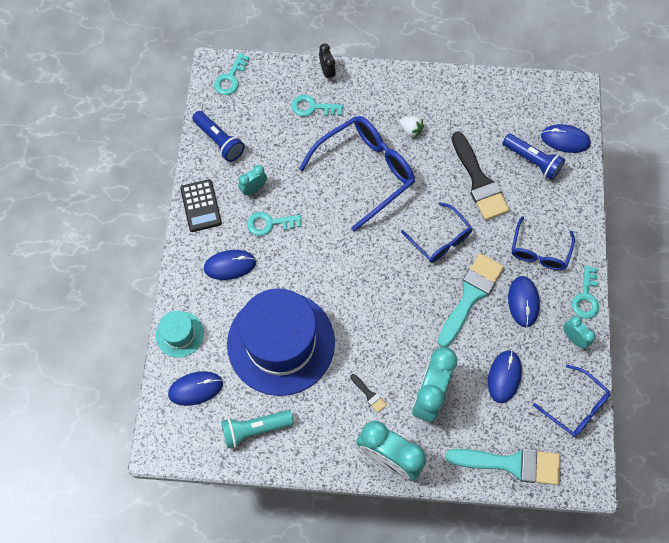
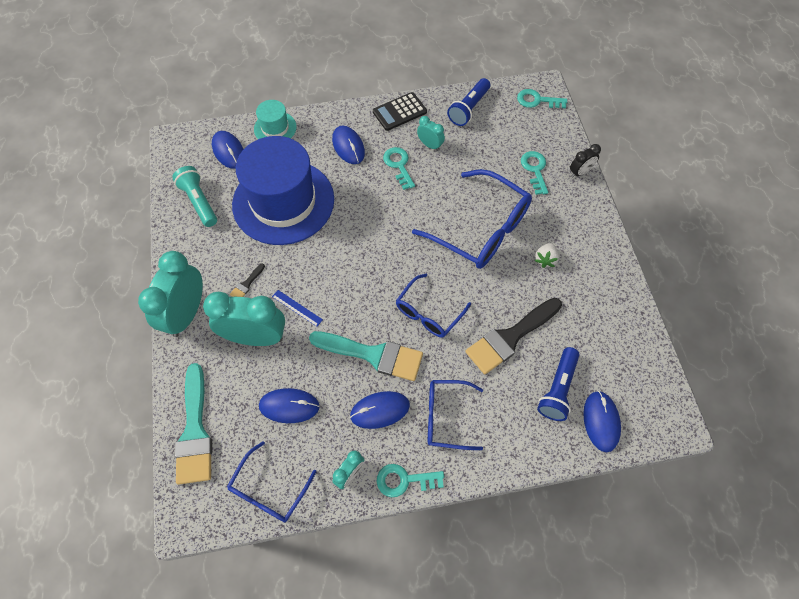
camera: 75 degrees right, 5 degrees down
none -> blue ruler [272,290,323,327]

